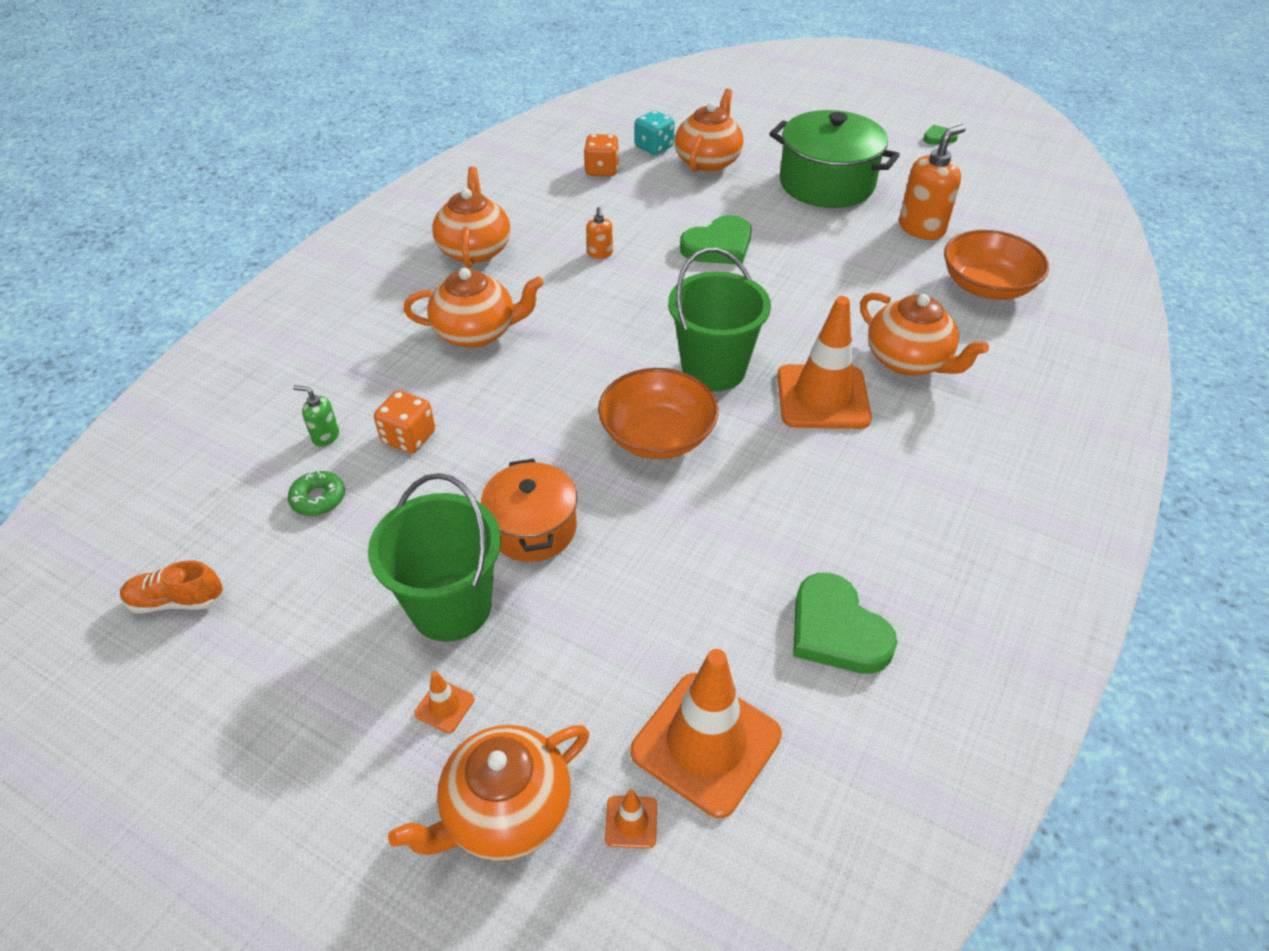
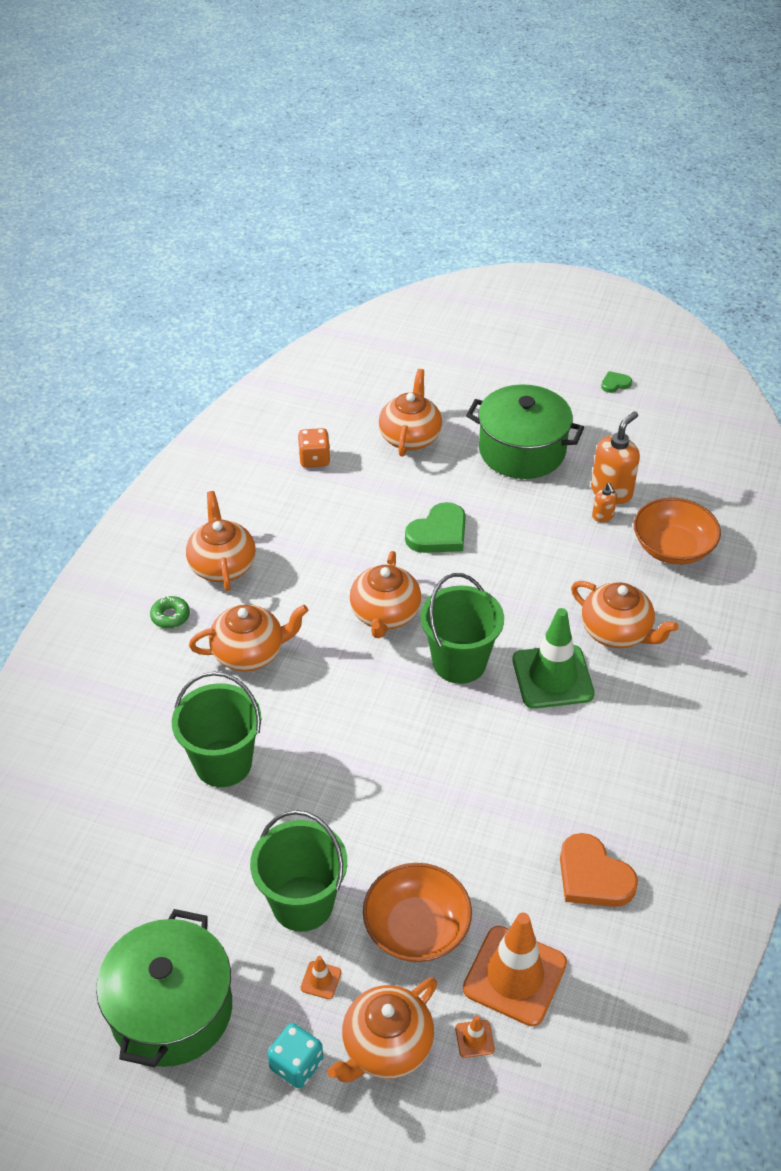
camera: 10 degrees left, 0 degrees up
orange shoe [120,560,224,613] -> none
green donut [288,471,345,516] -> green donut moved to [150,596,190,629]
green soap dispenser [293,385,339,447] -> none
orange dice [374,390,435,453] -> green bucket [172,672,262,787]
orange pot [481,459,577,562] -> none
orange soap dispenser [586,207,613,259] -> orange soap dispenser moved to [592,483,617,522]
orange bowl [598,368,718,459] -> orange bowl moved to [363,863,472,962]
turquoise dice [635,110,675,155] -> turquoise dice moved to [267,1023,323,1089]
orange traffic cone [777,296,872,429] -> green traffic cone [513,608,595,709]
green heart [793,573,897,674] -> orange heart [560,833,638,907]
none -> green pot [96,909,232,1067]
none -> orange teapot [350,551,421,638]

